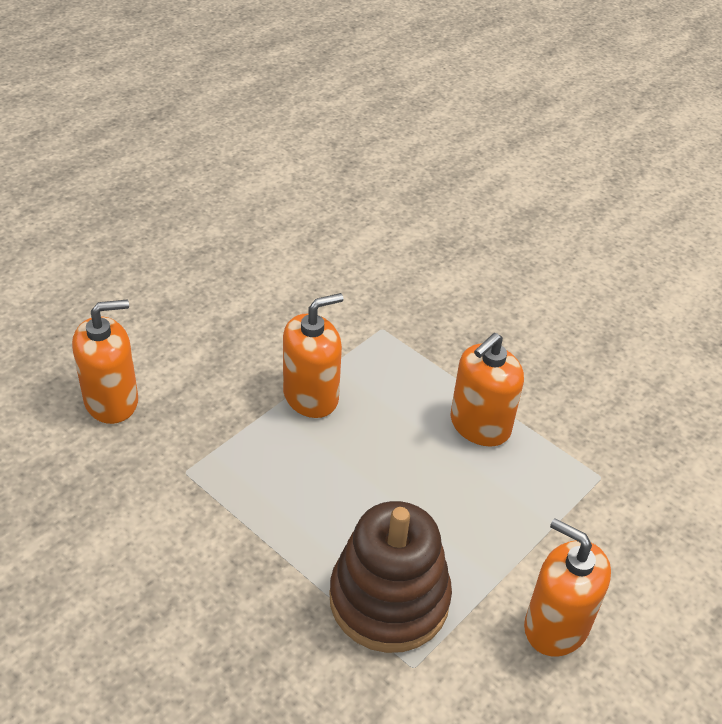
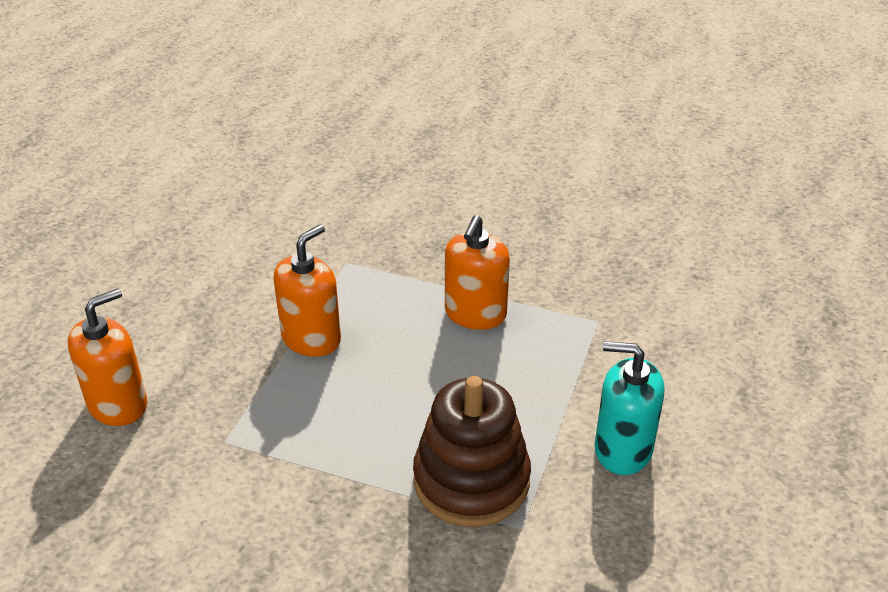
camera: 20 degrees left, 5 degrees down
orange soap dispenser [524,518,611,657] -> turquoise soap dispenser [595,341,664,475]

